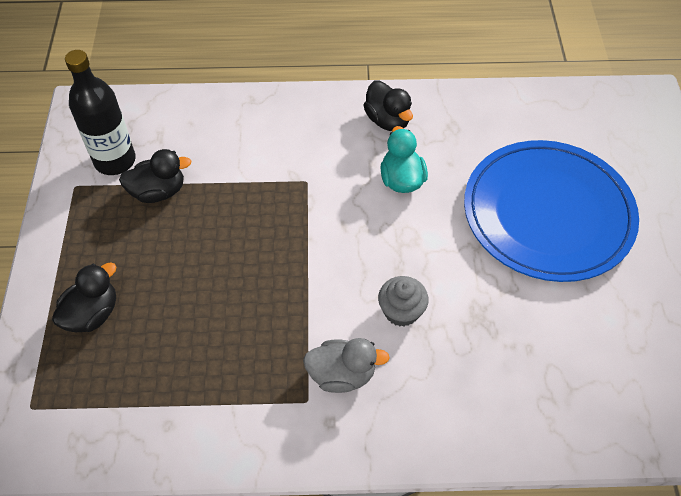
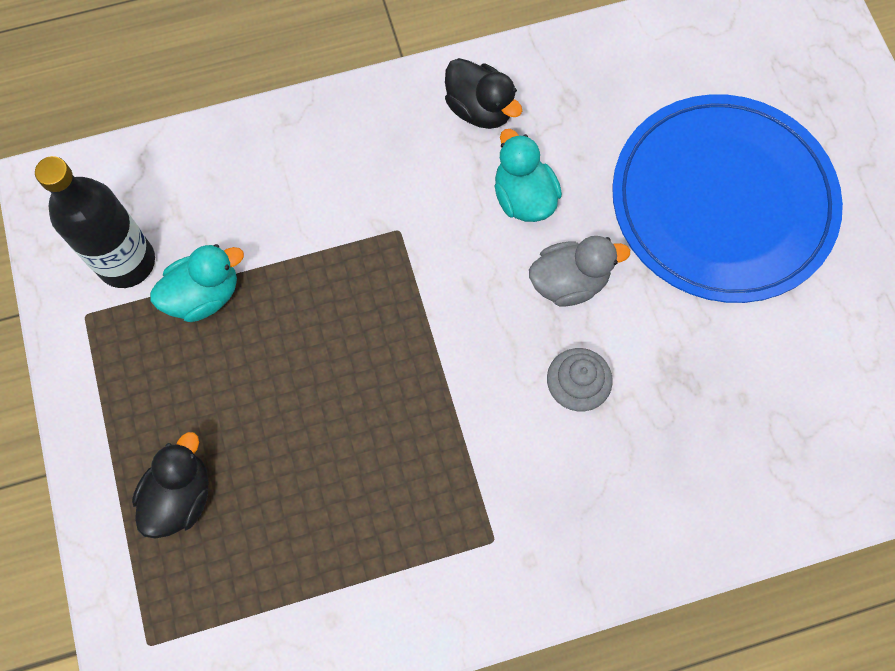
camera: 15 degrees left, 15 degrees up
black duck [119,149,191,203] -> turquoise duck [150,244,244,322]
grey duck [303,338,390,393] -> grey duck moved to [529,236,630,306]

